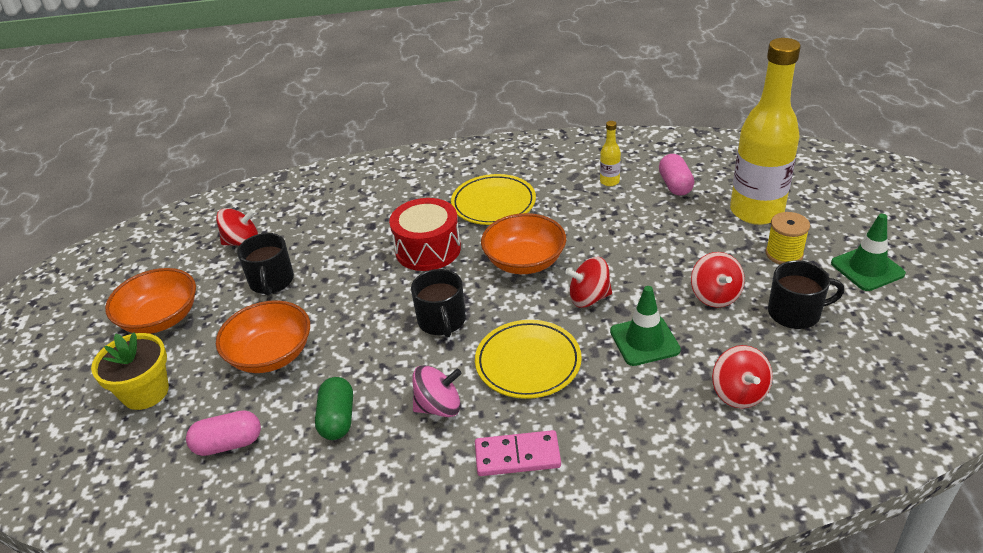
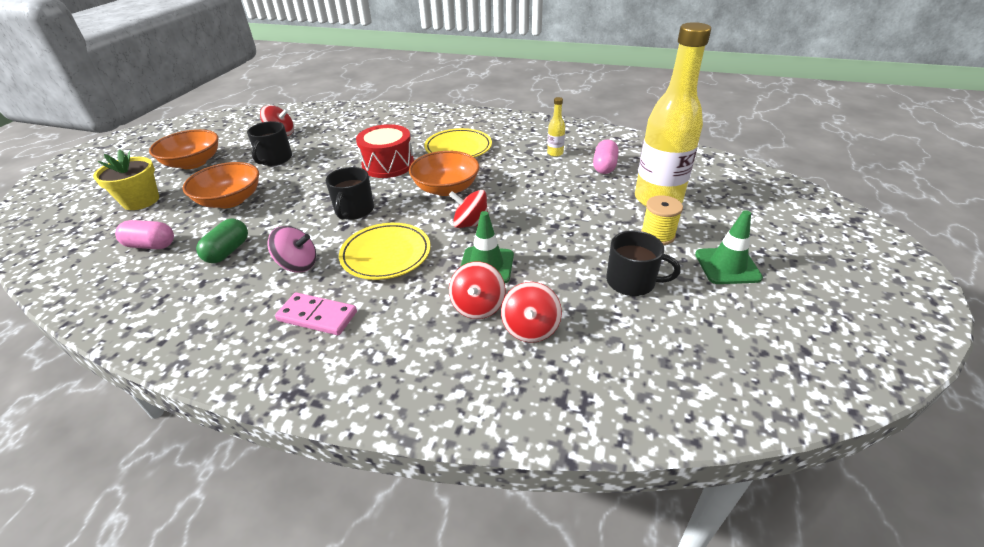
camera: 20 degrees right, 0 degrees up
red spinning top [691,252,745,308] -> red spinning top moved to [449,262,505,319]

